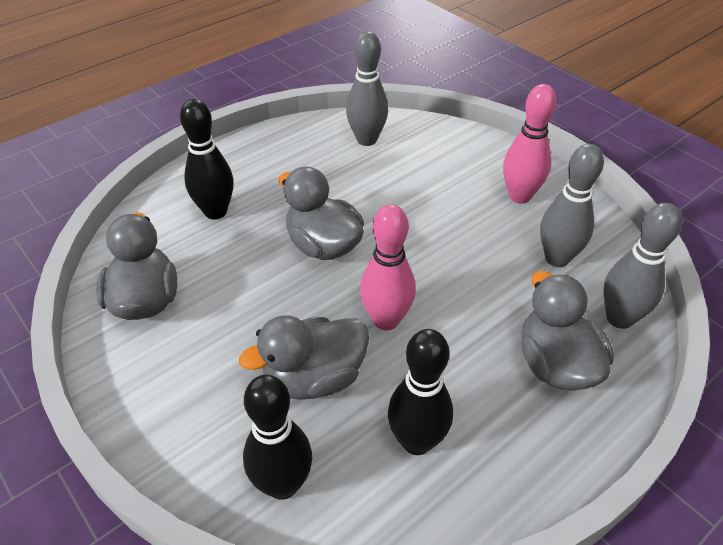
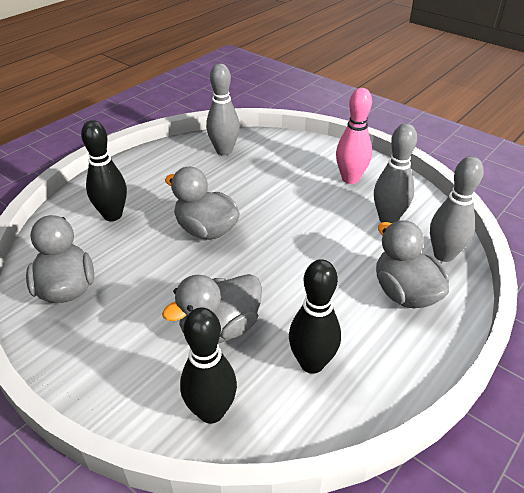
camera: 10 degrees left, 5 degrees down
pink bowling pin [360,204,416,330] -> none

